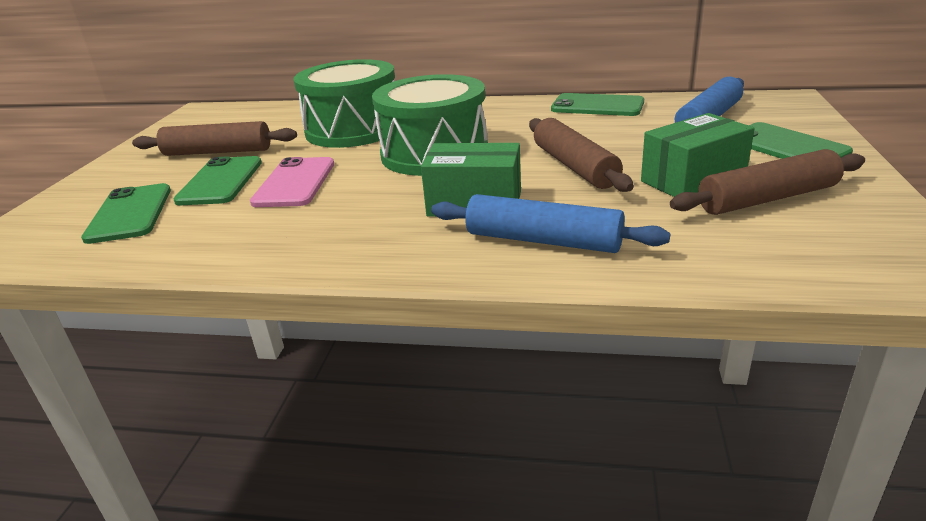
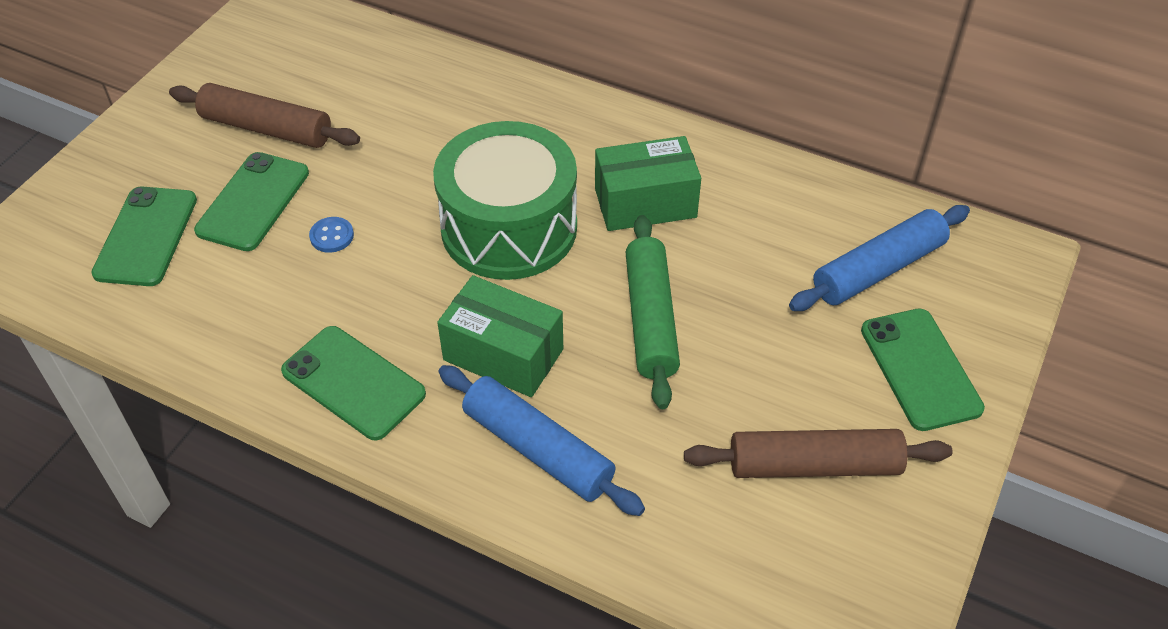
camera: 15 degrees right, 20 degrees up
pink phone [250,157,334,207] -> blue button [309,217,354,253]
green drum [293,59,395,148] -> none
brown rolling pin [529,118,634,192] -> green rolling pin [625,215,680,409]
green phone [551,93,644,116] -> green phone moved to [281,326,426,441]
green box [641,113,755,197] -> green box moved to [595,136,701,231]

